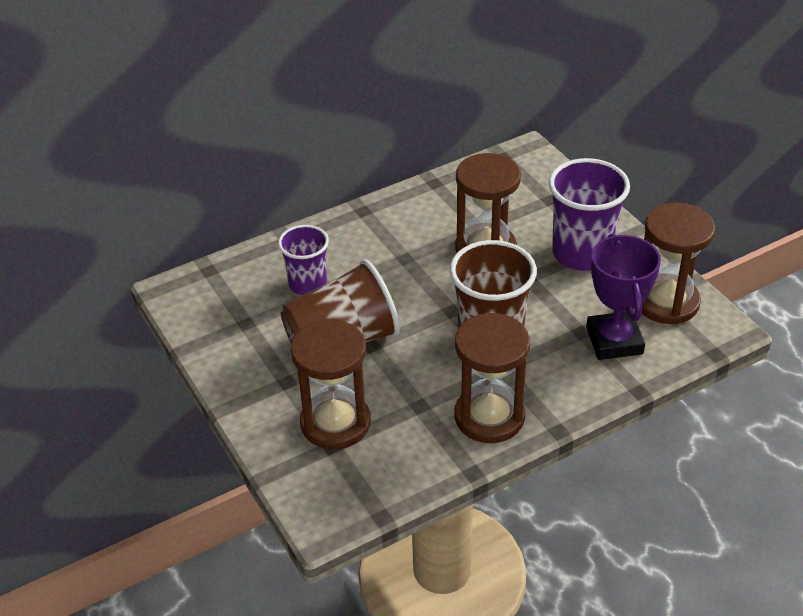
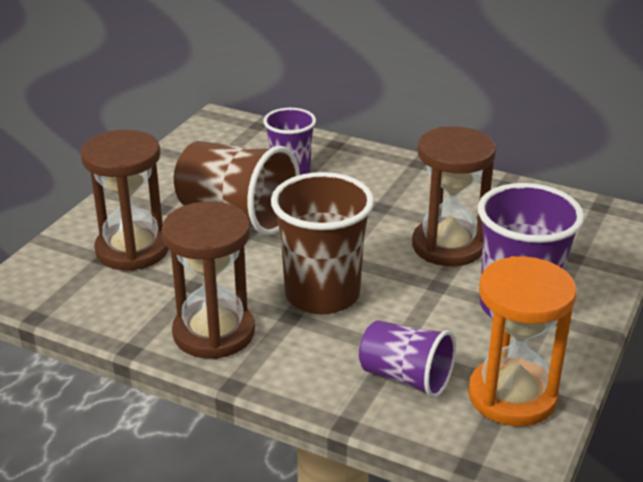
camera: 55 degrees right, 10 degrees down
purple trophy [586,233,661,360] -> purple cup [359,320,456,398]
brown hourglass [642,203,715,324] -> orange hourglass [468,256,576,426]

